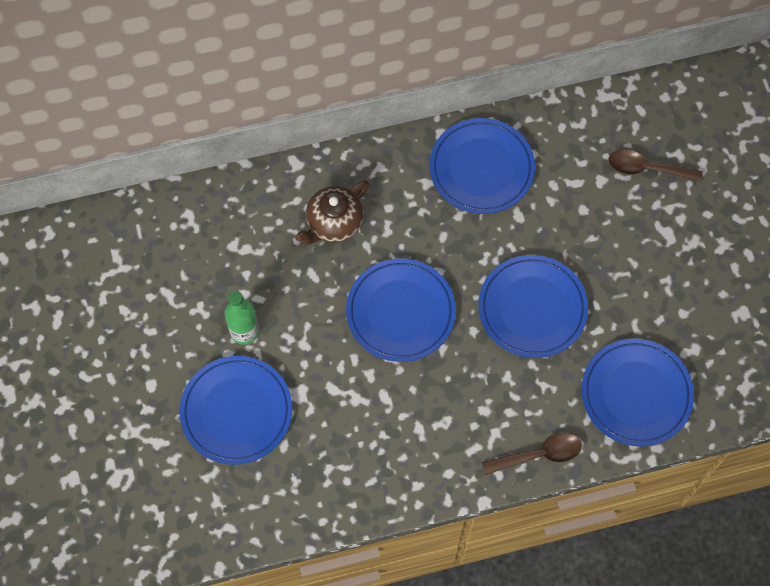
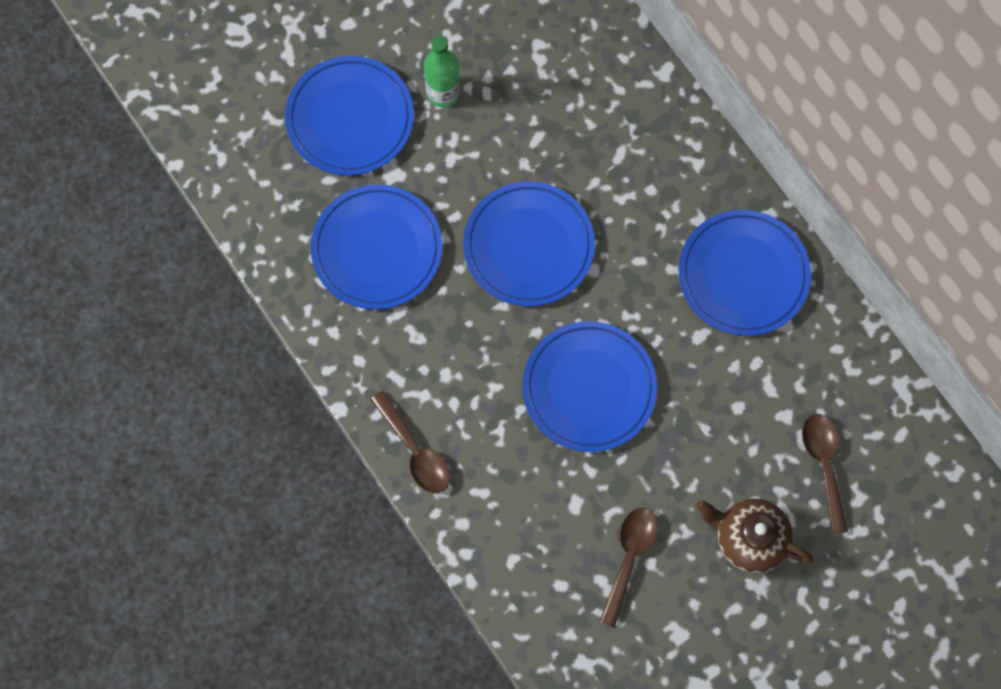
camera: 70 degrees right, 5 degrees up
brown teapot [295,180,369,245] -> brown teapot moved to [696,498,813,574]
blue plate [581,338,694,447] -> blue plate moved to [311,185,442,310]
none -> brown spoon [599,507,658,628]

